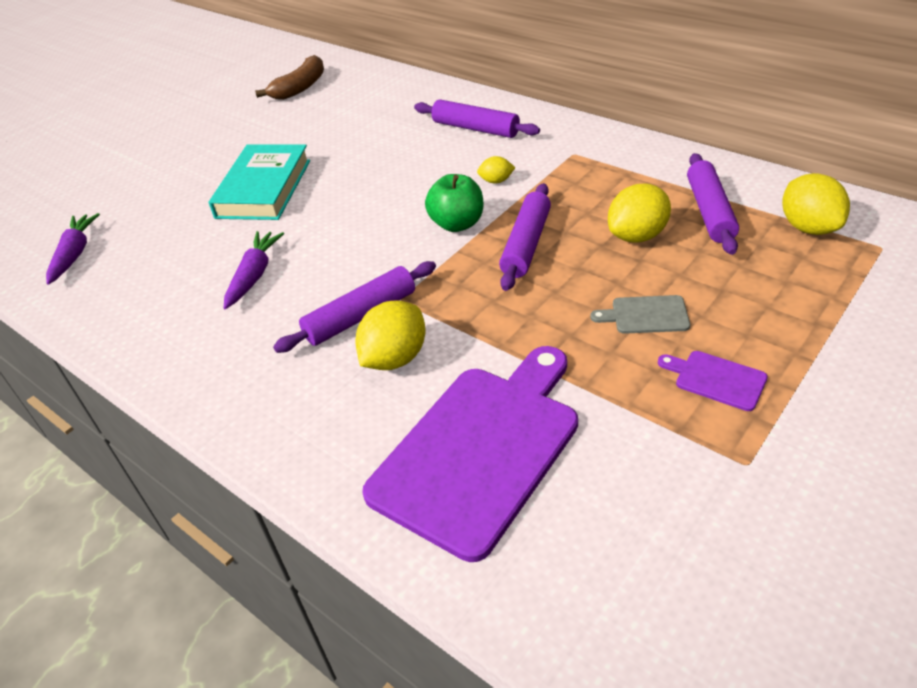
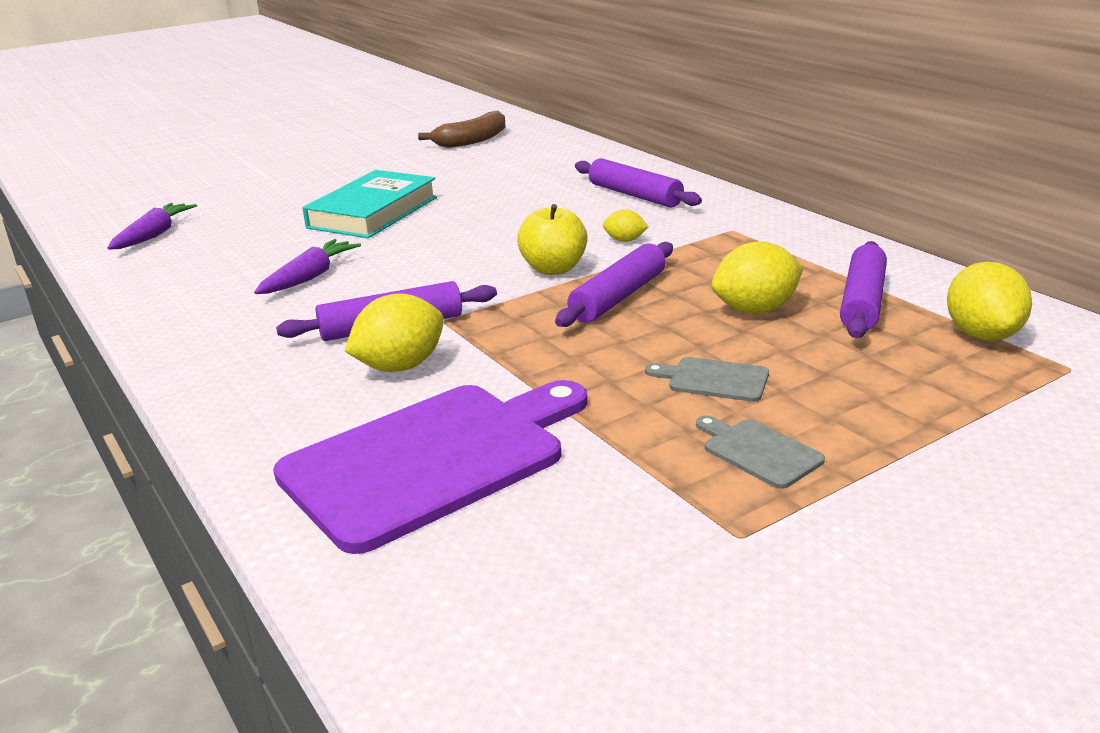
camera: 15 degrees right, 15 degrees down
green apple [425,174,483,232] -> yellow apple [517,204,588,275]
purple cutting board [658,351,768,411] -> grey cutting board [696,415,825,489]

